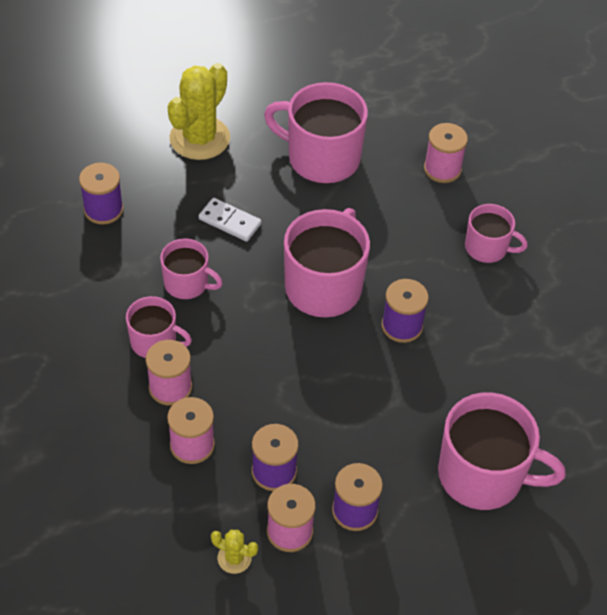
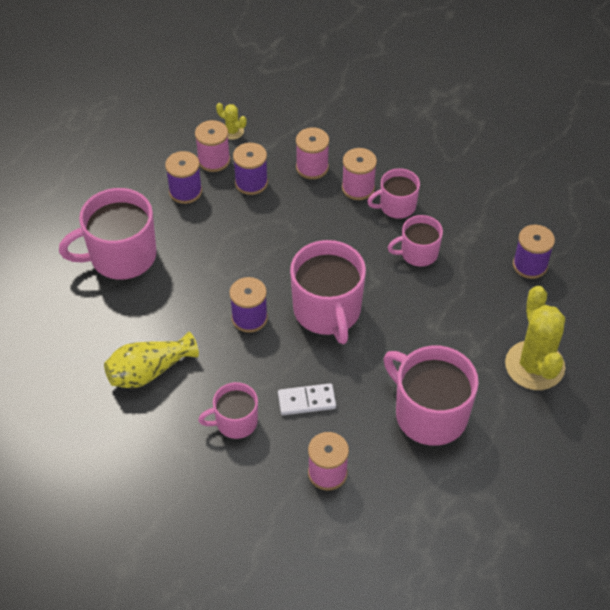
camera: 145 degrees right, 0 degrees up
white domino [199,198,262,242] -> white domino moved to [278,383,336,415]
yellow cactus [211,530,258,574] -> yellow cactus turned 45 degrees clockwise [216,103,247,140]
pink mug [264,82,368,184] -> pink mug turned 120 degrees counterclockwise [383,346,479,446]
none -> yellow vase [104,332,199,388]

